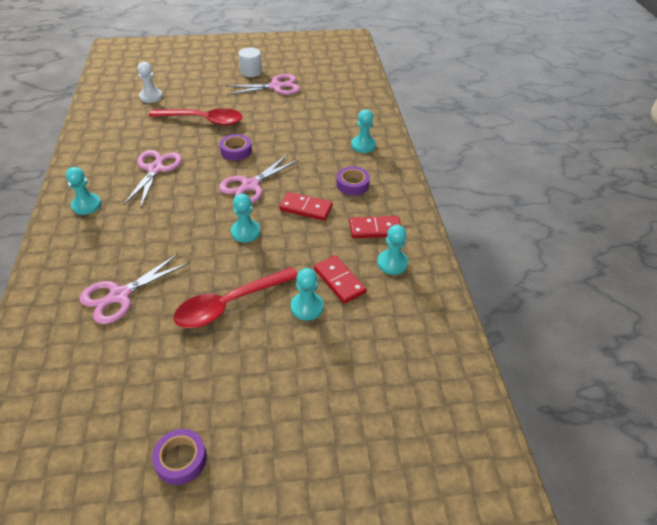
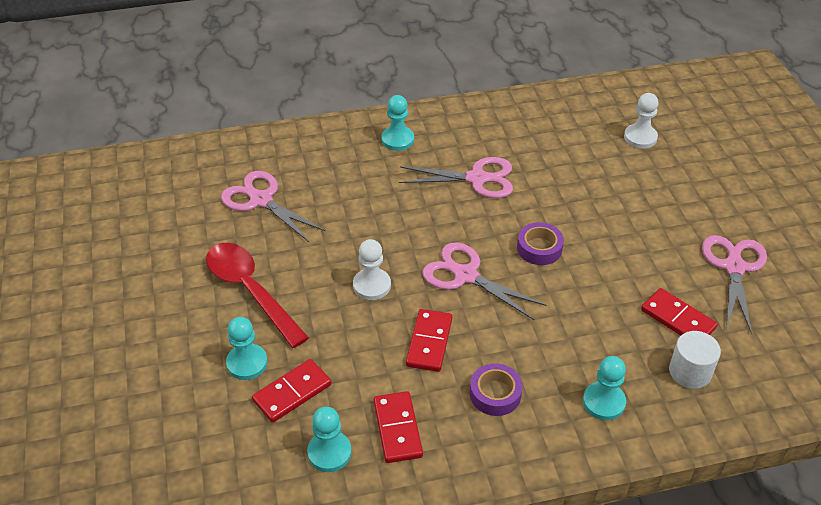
camera: 85 degrees right, 0 degrees up
red spoon [149,108,243,126] -> none
purple tape [152,429,207,485] -> none
pink scissors [226,74,300,95] -> pink scissors turned 150 degrees counterclockwise [702,235,767,334]
turquoise pawn [231,194,260,243] -> white pawn [353,239,391,300]
white cylinder [239,47,262,77] -> white cylinder moved to [669,331,721,389]
none -> red domino [641,288,718,336]

